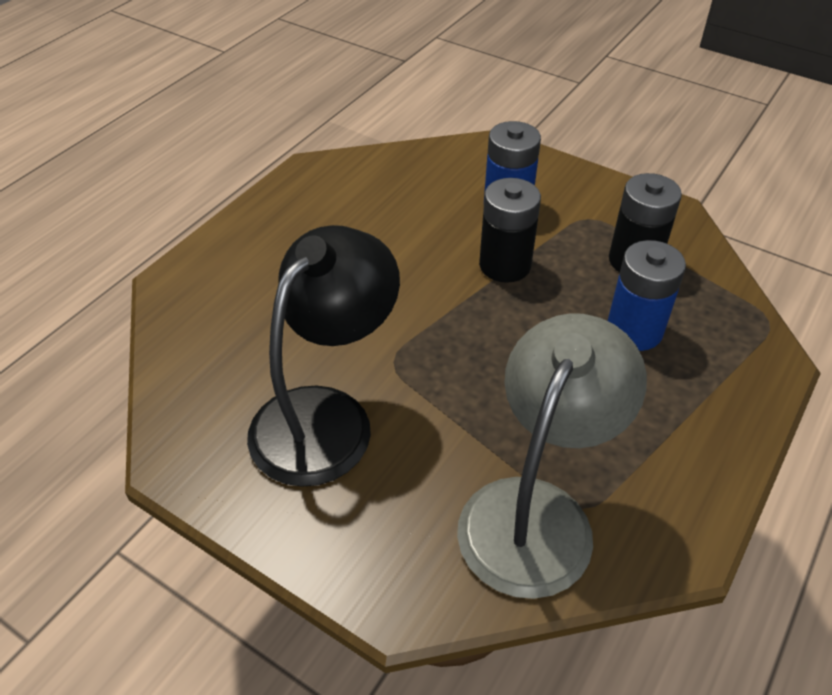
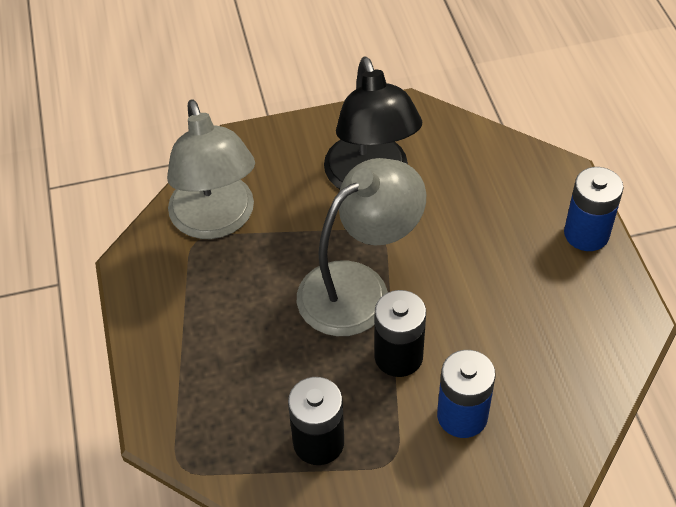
camera: 135 degrees right, 5 degrees up
blue battery [608,240,686,351] -> blue battery moved to [564,167,623,251]
none -> grey lamp [297,158,426,336]

